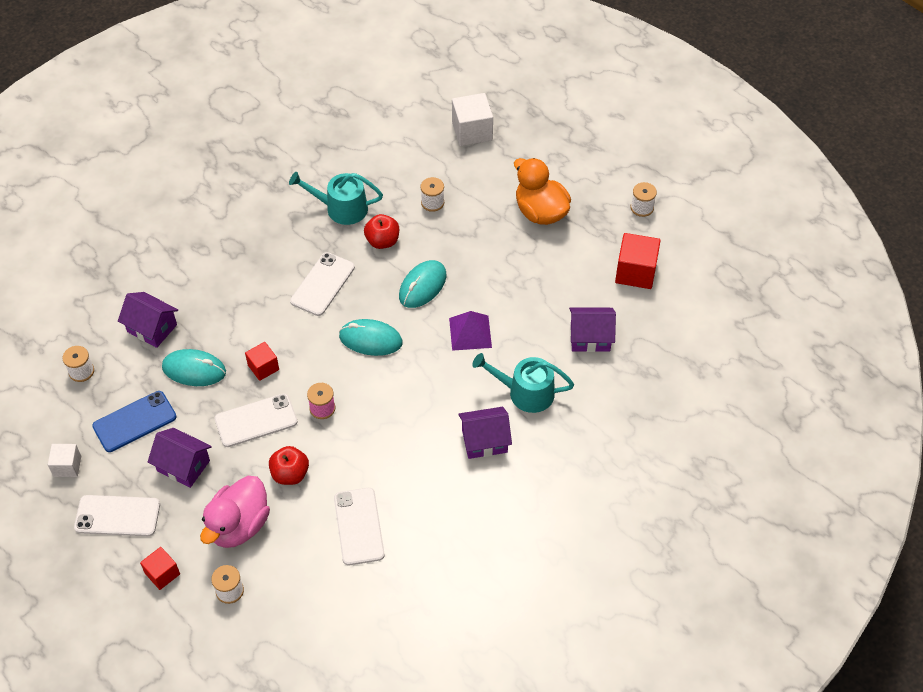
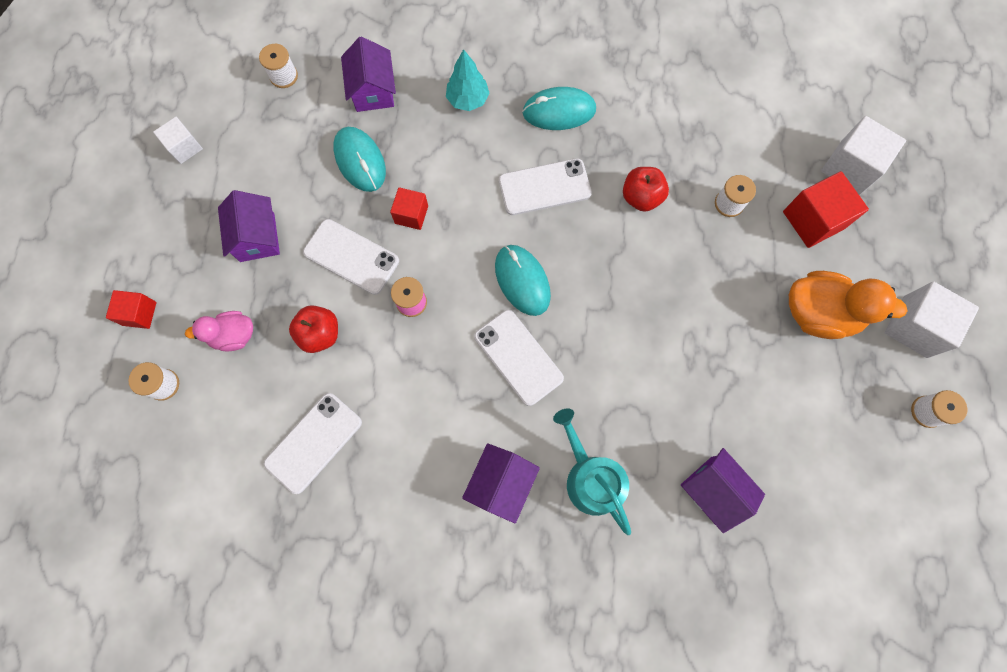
camera: 50 degrees right, 20 degrees up
white phone [74,495,160,536] -> white phone moved to [474,310,564,406]
blue phone [92,391,177,452] -> none
pink duck [200,476,270,548] -> pink duck [185,311,253,352], size x0.60
turquoise watering can [289,172,383,225] -> none
turquoise mouse [399,260,447,308] -> turquoise mouse moved to [522,87,596,130]
purple pyramid [449,311,492,351] -> none
purple house [458,407,512,459] -> purple house turned 75 degrees clockwise [462,443,540,524]
orange duck [514,158,571,225] -> orange duck turned 90 degrees clockwise [789,271,908,339]
red cube [615,233,661,289] -> red cube moved to [783,171,869,248]
none -> turquoise tree [446,49,489,111]
none -> white cube [885,281,979,358]

